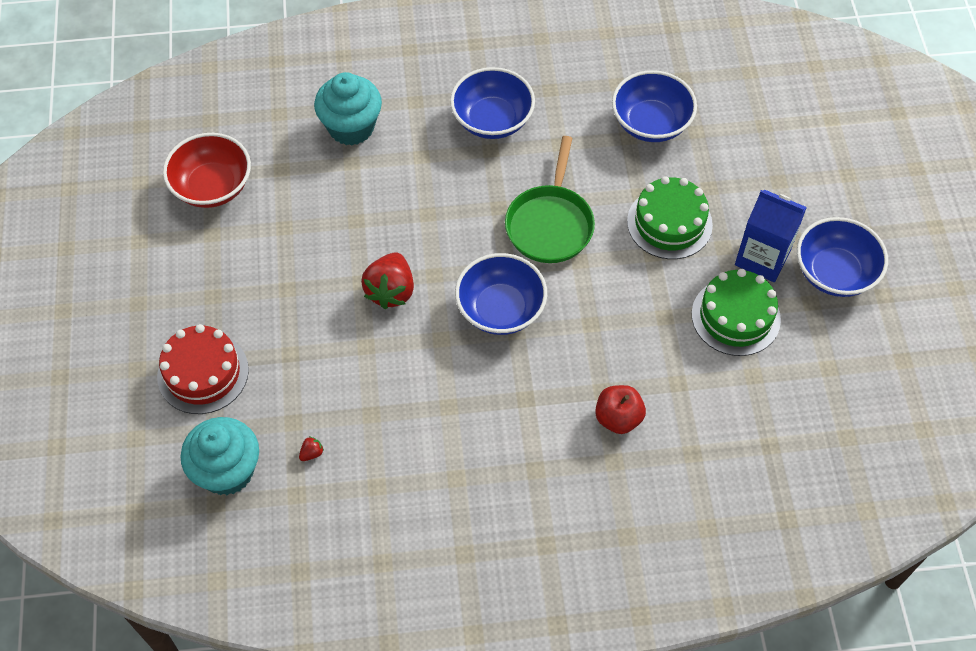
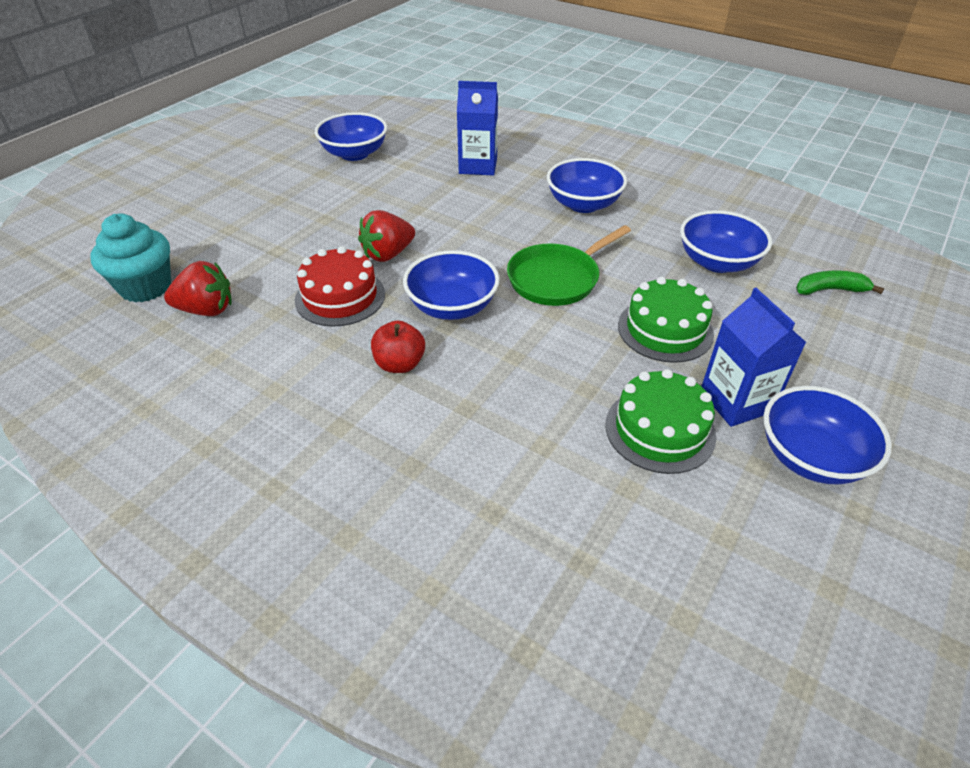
camera: 40 degrees right, 15 degrees down
red cake [157,324,249,414] -> red cake moved to [294,246,385,327]
red bowl [163,133,251,208] -> blue bowl [315,112,387,161]
red strawberry [299,436,324,461] -> red strawberry [164,261,232,316], size x2.50
turquoise cupcake [314,72,382,145] -> blue carton [457,81,498,175]
red apple [595,385,646,434] -> red apple moved to [371,321,425,373]
none -> green banana [796,271,884,295]

